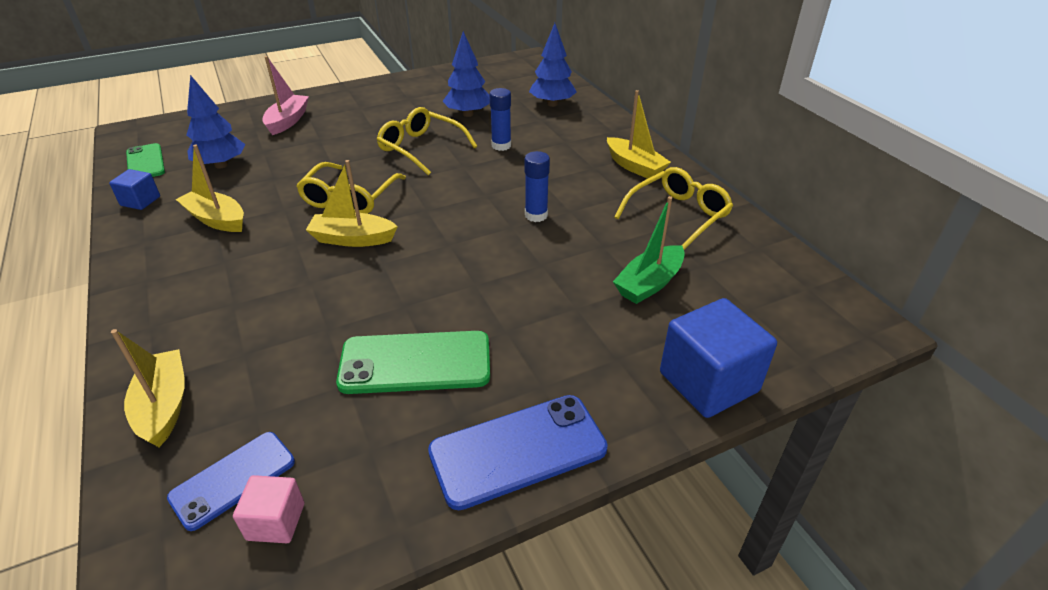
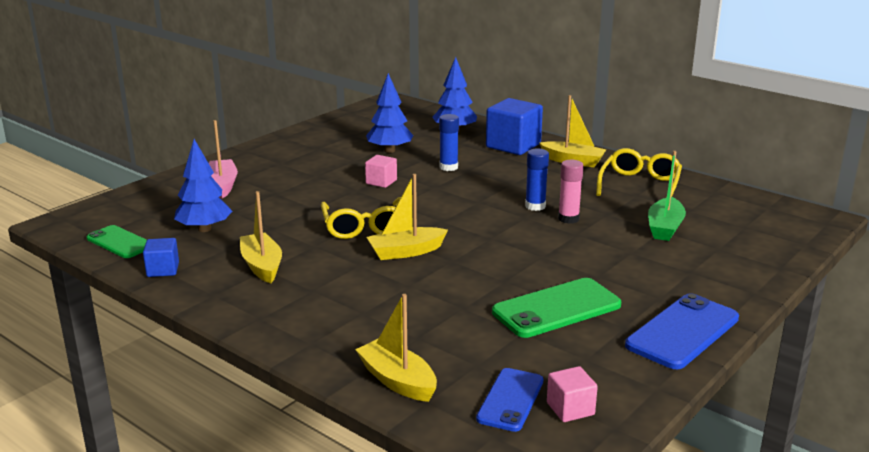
camera: 25 degrees left, 15 degrees down
yellow boat [176,144,244,232] -> yellow boat turned 60 degrees clockwise [240,191,282,283]
yellow glasses [376,107,477,176] -> pink cube [365,155,397,188]
blue cube [660,298,777,418] -> blue cube moved to [486,98,543,155]
none -> pink glue stick [558,160,584,224]

